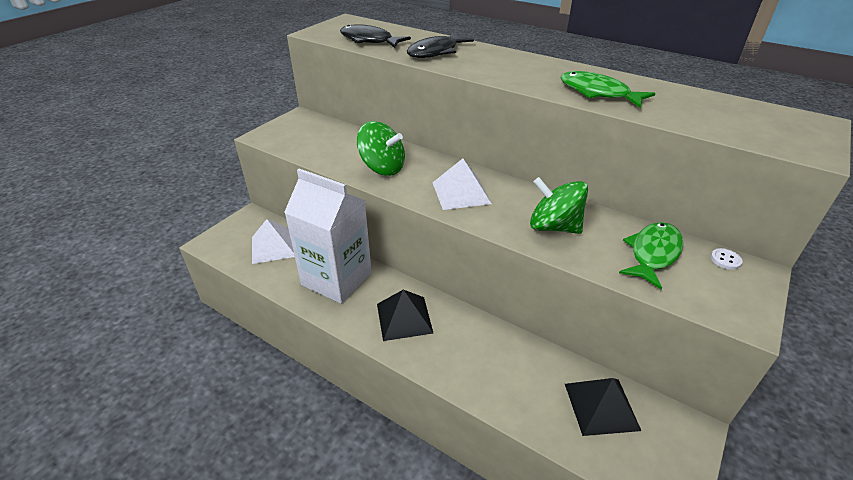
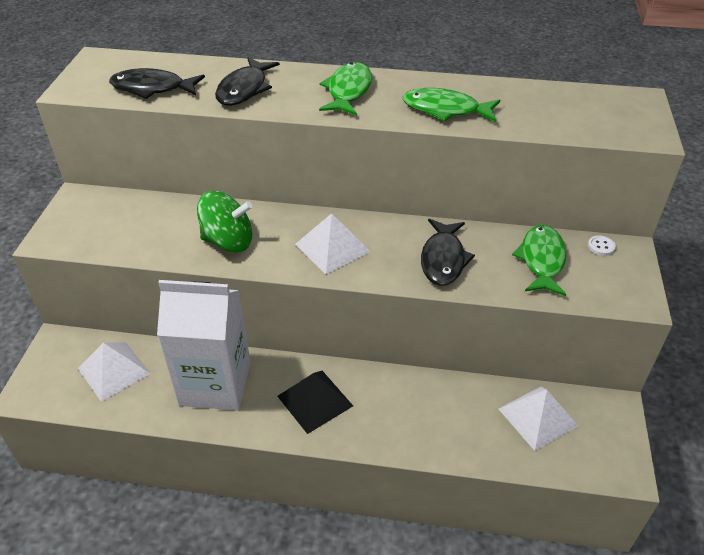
camera: 25 degrees left, 5 degrees up
green spinning top [530,177,588,234] -> black fish [421,219,475,286]
black pyramid [565,378,641,436] -> white pyramid [499,387,578,451]
none -> green fish [319,62,372,115]

